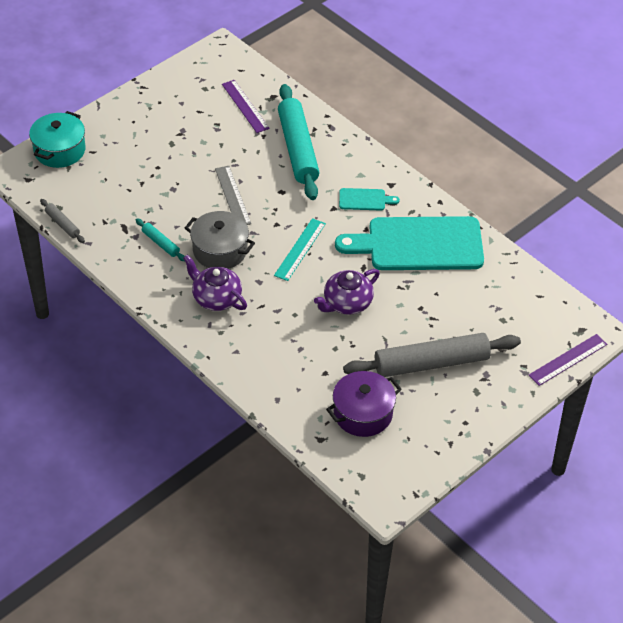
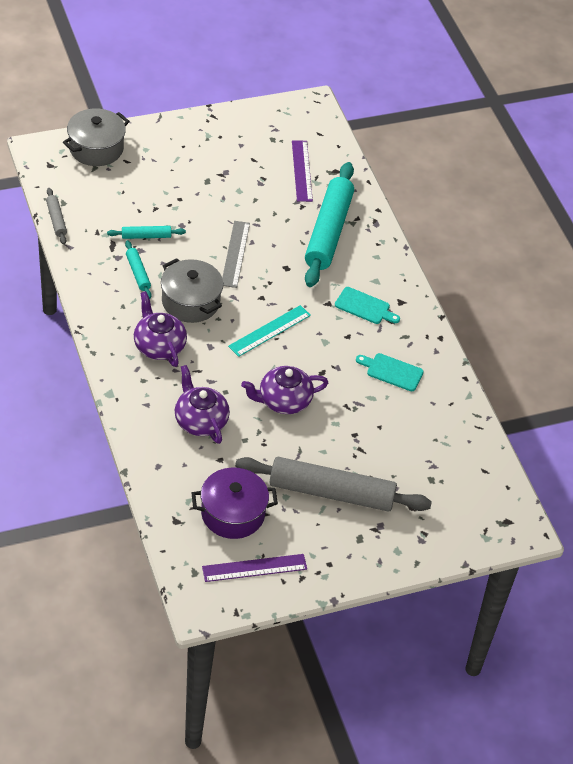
camera: 20 degrees right, 0 degrees up
turquoise pot [29,111,85,168] -> grey pot [63,108,129,166]
turquoise cutting board [335,216,484,270] -> turquoise cutting board [356,353,424,391], size x0.42
purple ruler [528,334,607,386] -> purple ruler moved to [202,554,307,582]
none -> turquoise rolling pin [107,226,186,239]
none -> purple teapot [175,365,230,444]

